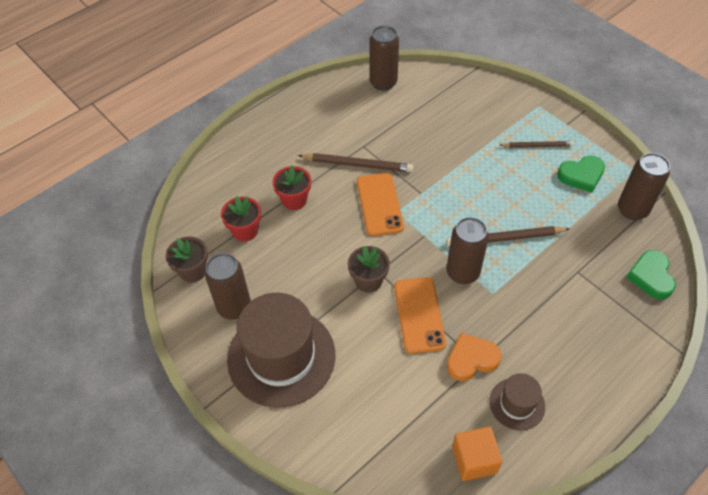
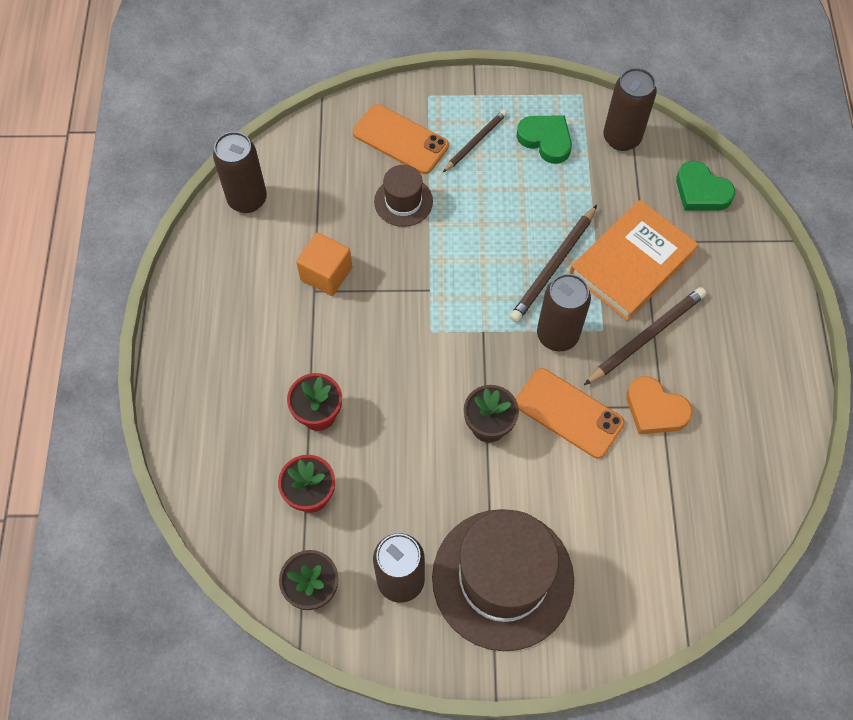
camera: 50 degrees left, 10 degrees up
brown pencil [298,153,413,172] -> brown pencil moved to [584,287,706,385]
orange phone [357,173,404,236] -> orange phone moved to [353,104,449,174]
orange heart [447,333,502,381] -> orange heart turned 75 degrees counterclockwise [627,376,693,434]
orange cube [452,427,503,481] -> orange cube moved to [296,232,352,296]
brown hat [489,373,545,431] -> brown hat moved to [374,165,433,227]
green heart [557,156,605,193] -> green heart turned 75 degrees counterclockwise [516,115,572,164]
none -> orange book [569,200,699,321]

